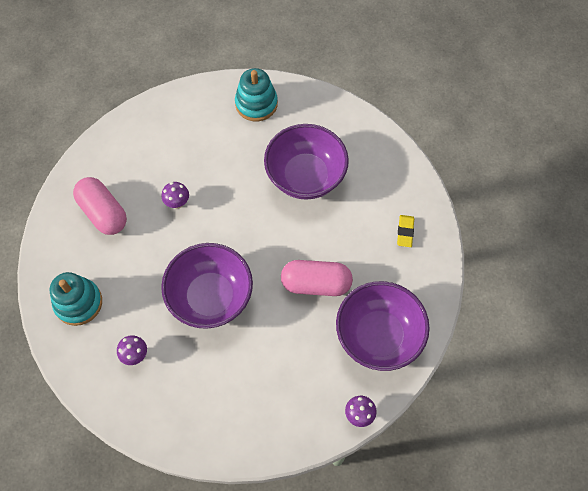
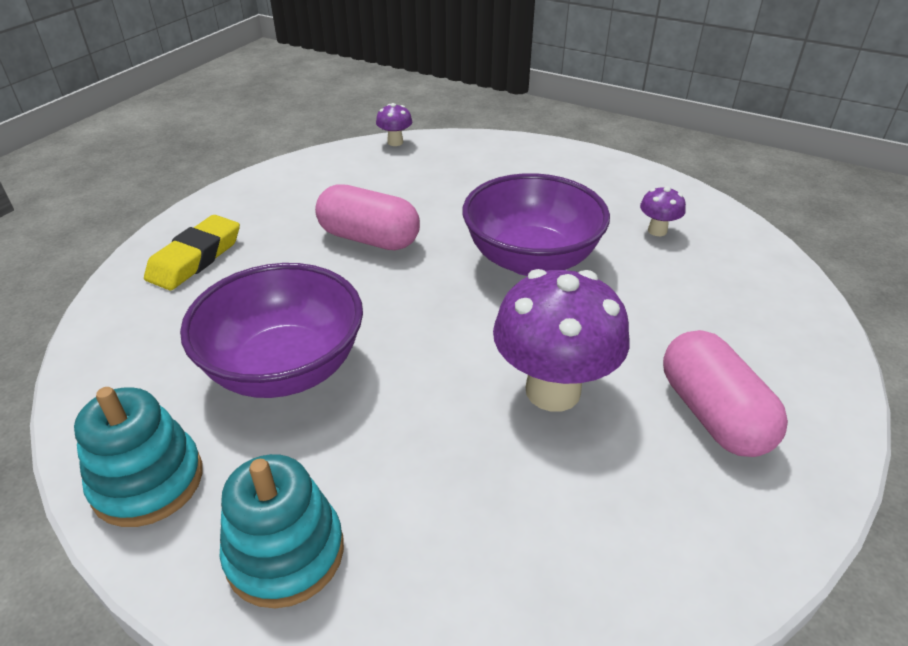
camera: 160 degrees left, 25 degrees down
turquoise stacking toy [50,272,102,326] -> turquoise stacking toy moved to [74,387,203,527]
purple mushroom [161,182,189,209] -> purple mushroom [493,269,629,412], size x2.21
purple bowl [336,281,430,371] -> none
yellow eraser [397,215,414,247] -> yellow eraser [144,215,240,290], size x1.66

